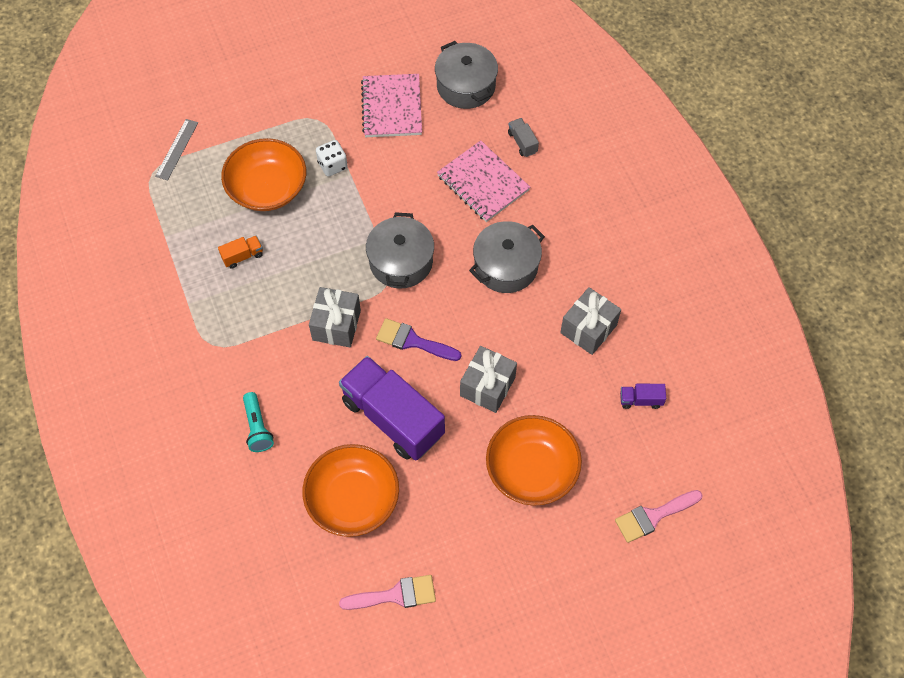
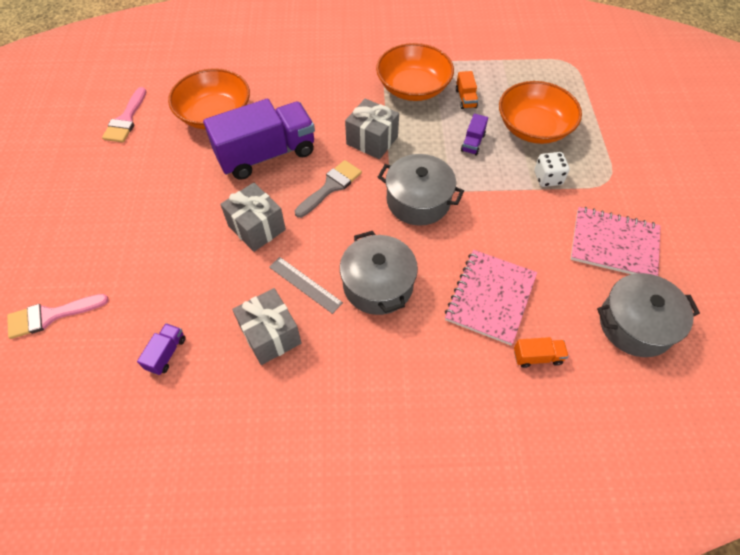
camera: 110 degrees right, 5 degrees down
grey ruler [155,119,198,180] -> grey ruler moved to [269,257,343,314]
turquoise flashlight [243,392,274,452] -> none
purple brush [376,318,461,361] -> grey brush [295,160,362,218]
pink notebook [437,140,530,222] -> pink notebook turned 45 degrees counterclockwise [445,250,537,345]
orange bowl [486,415,582,506] -> orange bowl moved to [376,43,454,101]
grey truck [508,118,539,157] -> orange truck [514,337,569,368]
pink brush [615,490,703,543] -> pink brush turned 105 degrees counterclockwise [7,294,109,339]
none -> purple truck [461,114,488,155]

